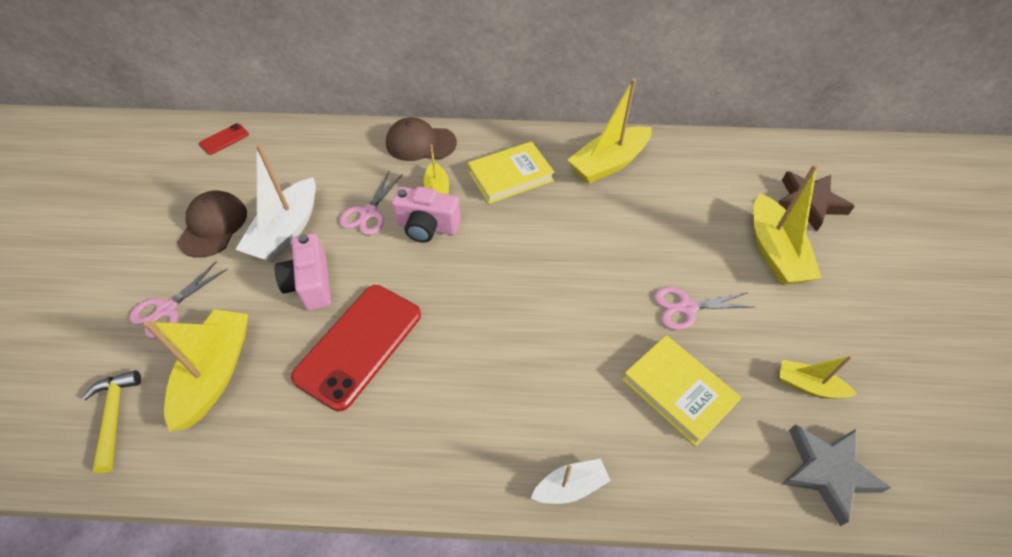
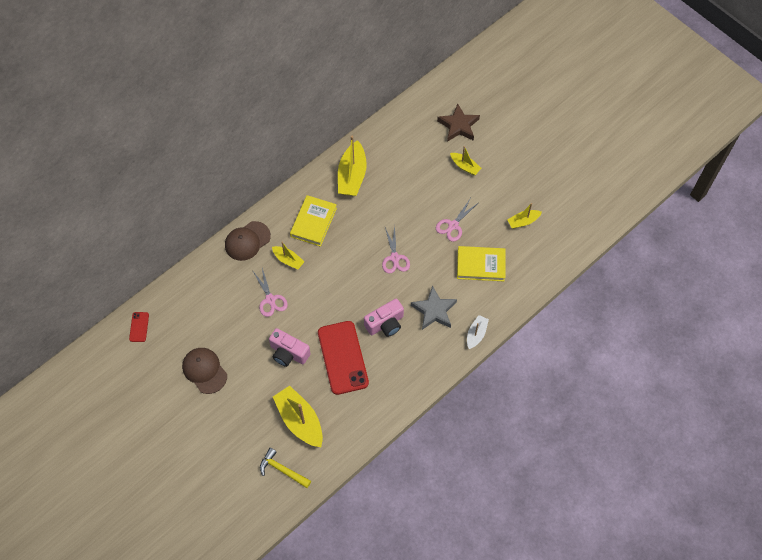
camera: 45 degrees left, 10 degrees up
pink scissors [129,262,227,338] -> pink scissors moved to [382,225,410,273]
white boat [235,144,316,263] -> none
pink camera [392,187,461,243] -> pink camera moved to [364,298,404,337]
yellow boat [753,164,822,285] -> yellow boat [450,146,481,175], size x0.55
grey star [782,424,891,526] -> grey star moved to [411,286,457,330]

